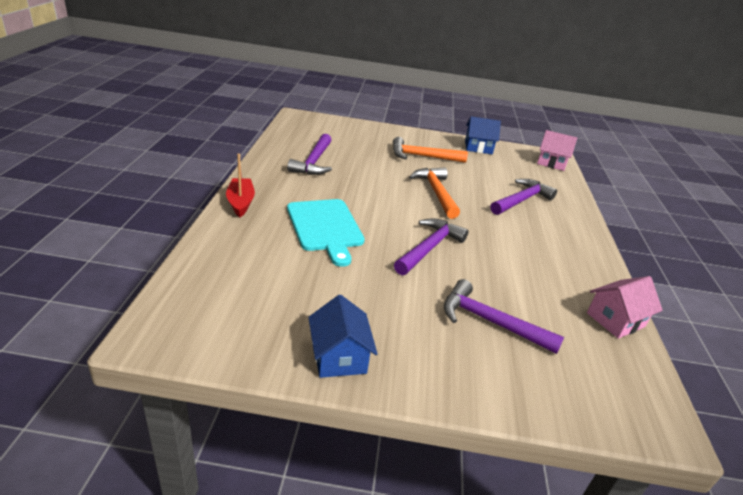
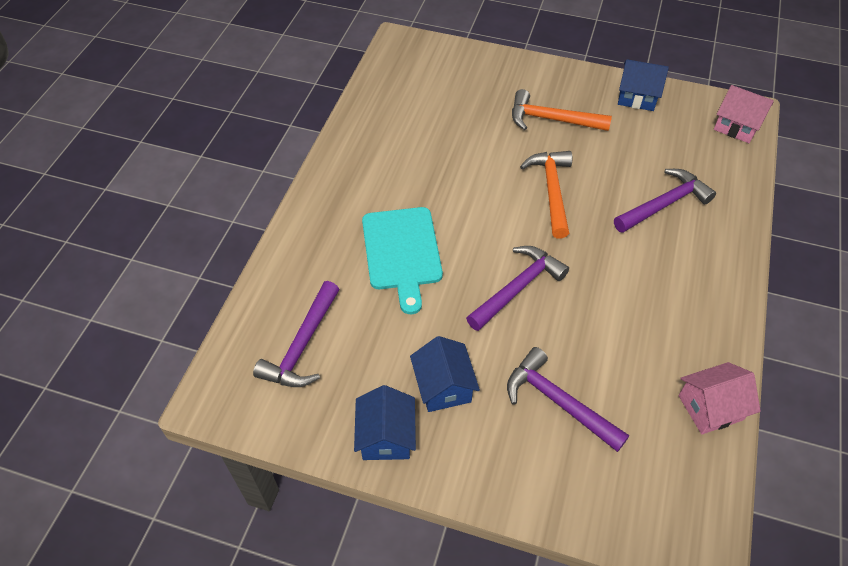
camera: 15 degrees right, 20 degrees up
red boat [226,154,255,217] -> none
purple hammer [287,134,332,175] -> purple hammer moved to [253,281,339,387]
none -> blue house [410,336,480,412]

